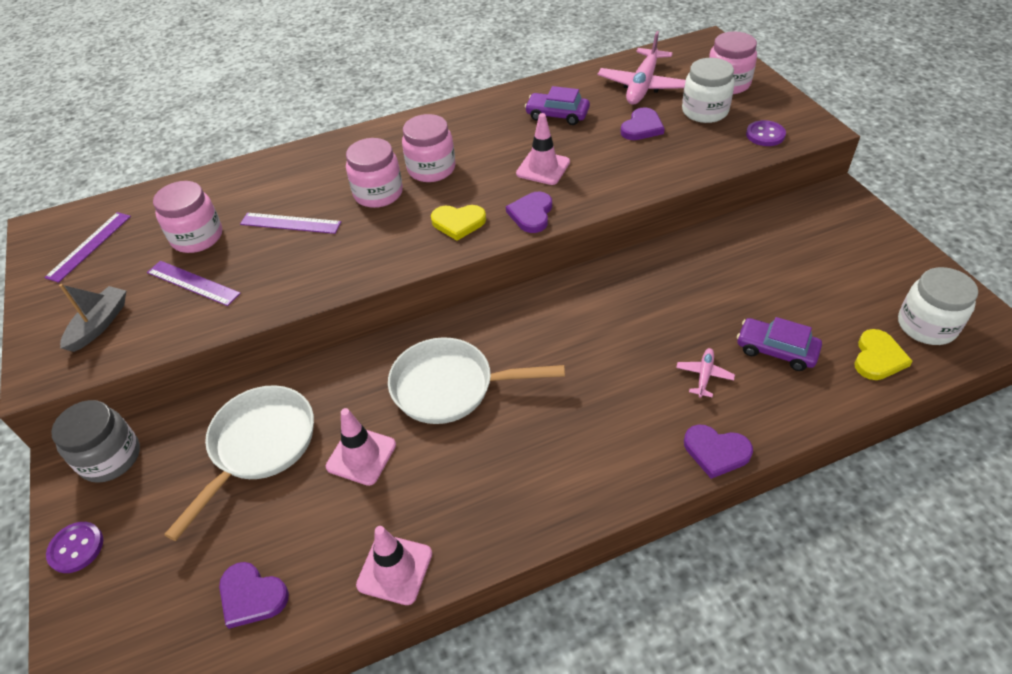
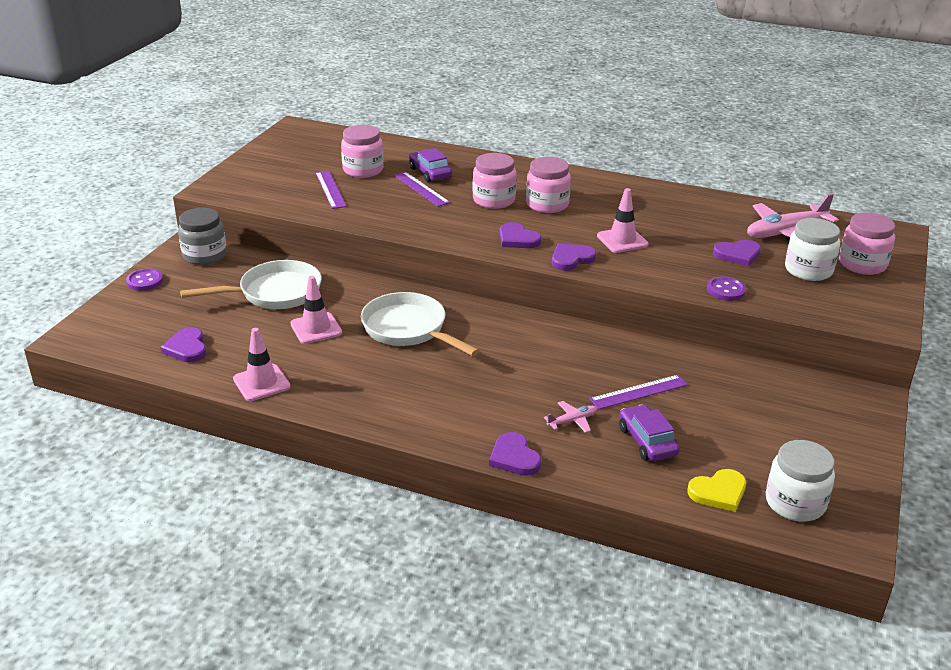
camera: 40 degrees right, 15 degrees down
purple ruler [44,212,131,283] -> purple ruler moved to [590,375,688,410]
grey boat [59,284,126,352] -> none
yellow heart [431,205,486,241] -> purple heart [500,222,542,248]
purple car [525,86,590,125] -> purple car moved to [409,148,452,182]
purple button [746,120,786,146] -> purple button moved to [707,276,746,301]

